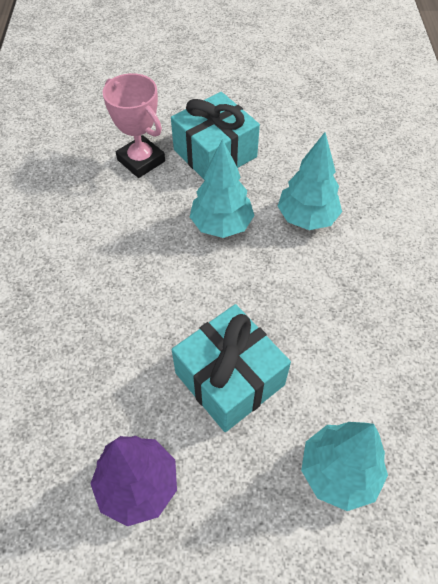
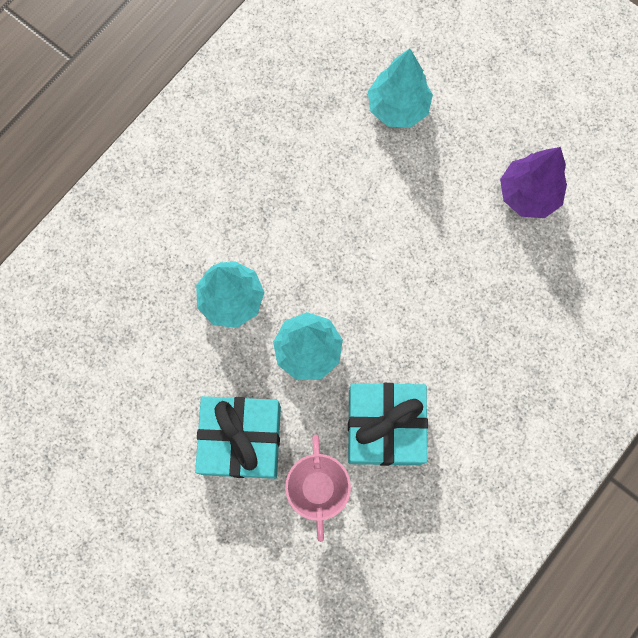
camera: 140 degrees left, 20 degrees up
turquoise gift [172,304,291,432] -> turquoise gift moved to [348,383,428,466]

